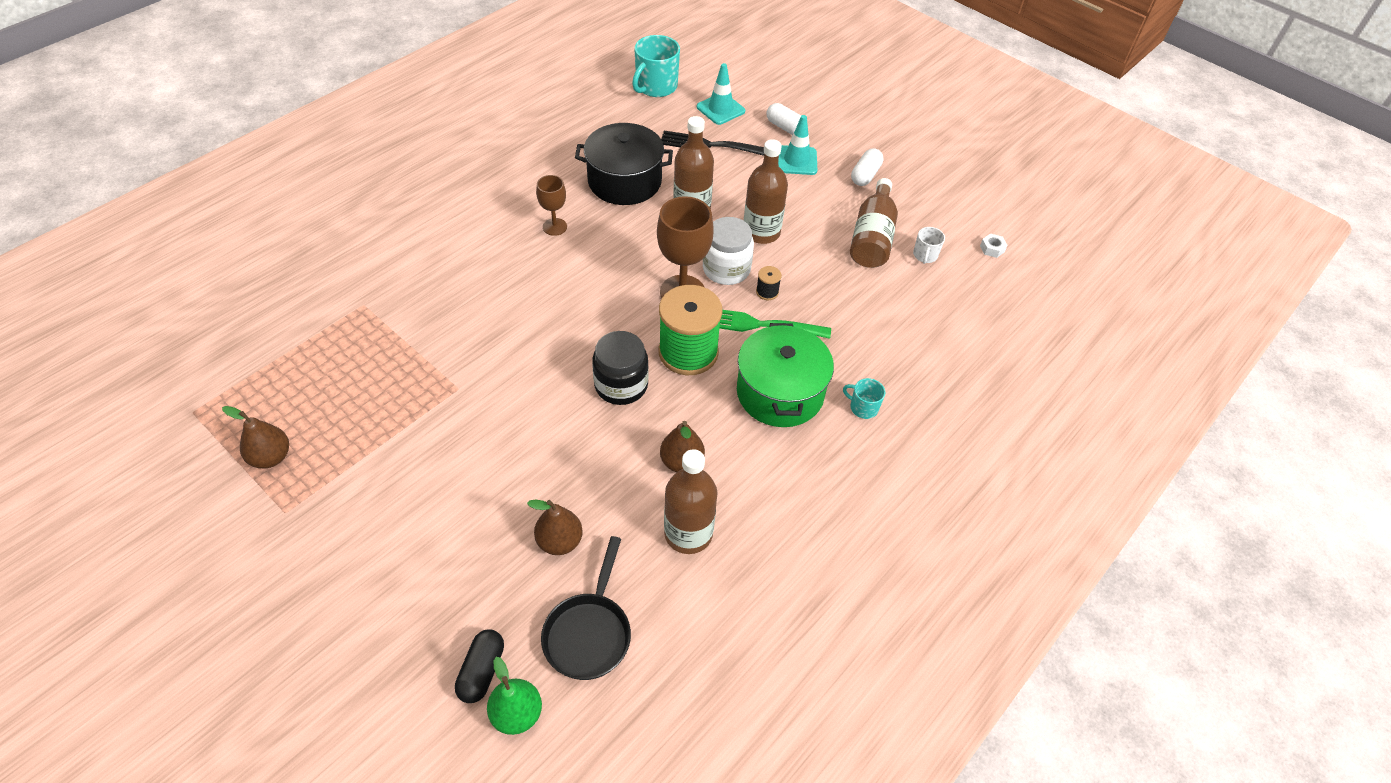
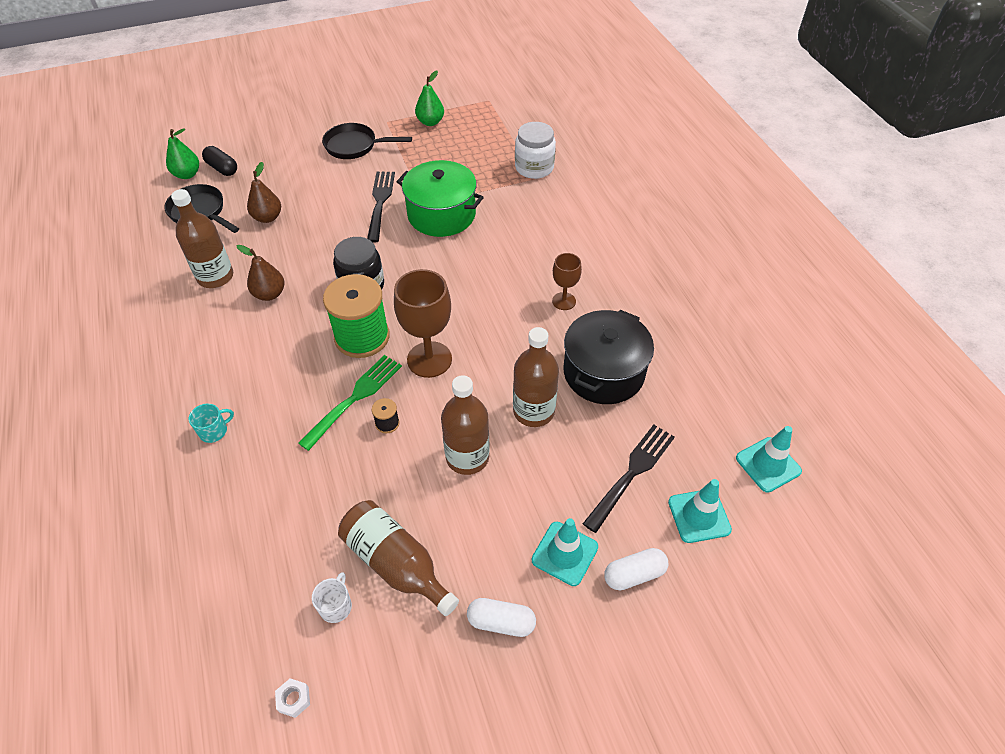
camera: 120 degrees right, 0 degrees up
brown pear [222,406,289,468] -> green pear [415,71,444,126]
turquoise mug [632,35,680,97] -> turquoise traffic cone [736,426,802,493]
white jar [703,217,754,285] -> white jar moved to [515,122,556,179]
green pot [737,323,834,427] -> green pot moved to [397,160,484,237]
white capsule [851,148,884,186] -> white capsule turned 45 degrees counterclockwise [467,598,536,637]
white mug [913,227,945,264] -> white mug turned 60 degrees clockwise [312,572,352,623]
none -> black pan [322,123,412,159]
none -> black fork [367,172,395,243]

